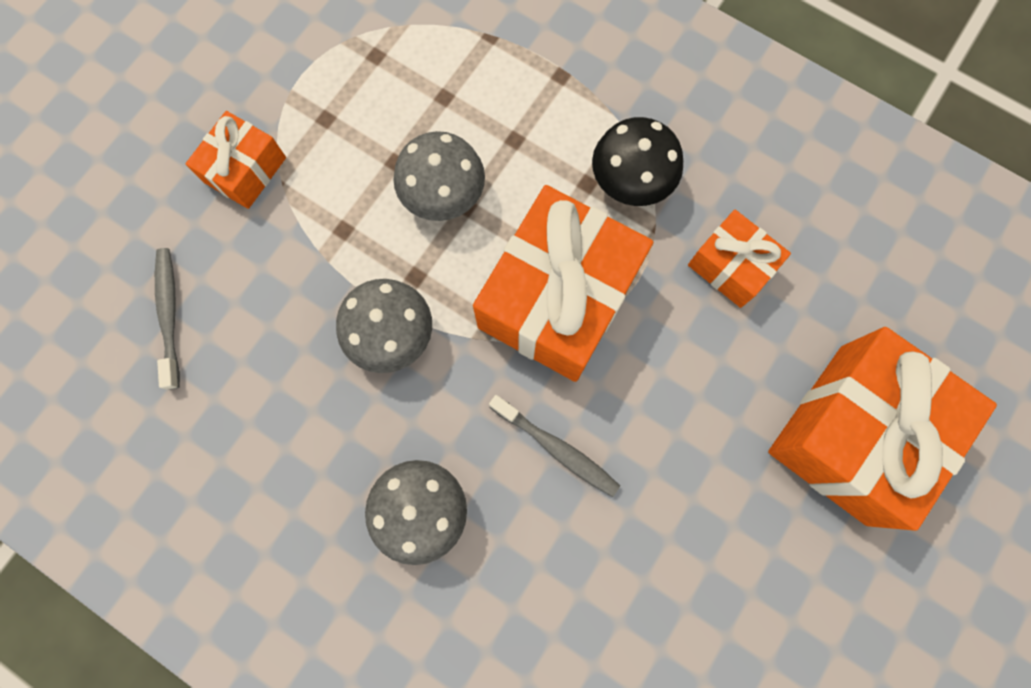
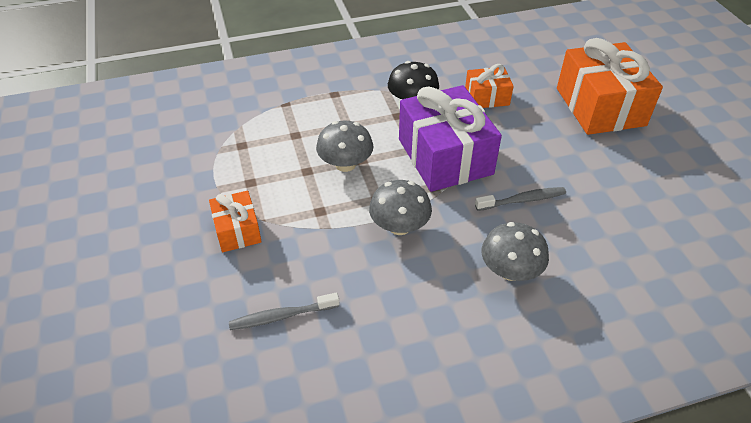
camera: 50 degrees left, 30 degrees down
grey toothbrush [155,248,180,390] -> grey toothbrush turned 45 degrees counterclockwise [229,293,340,330]
orange gift [473,185,653,382] -> purple gift [399,85,502,192]

